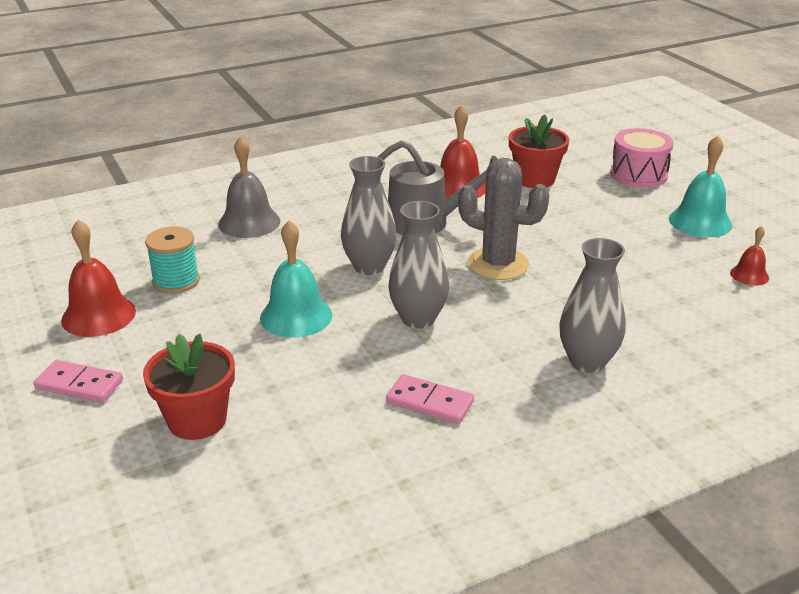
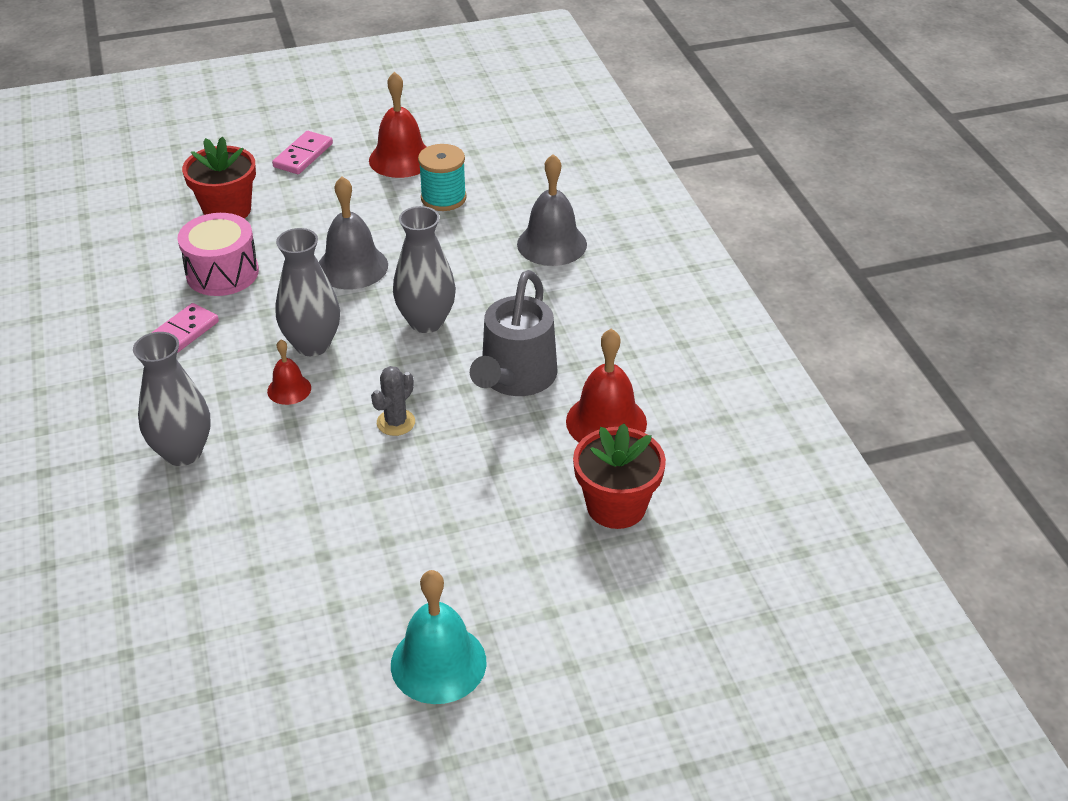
camera: 100 degrees right, 10 degrees up
turquoise bell [260,220,332,338] -> grey bell [319,176,388,290]
grey cactus [458,158,549,280] -> grey cactus [371,366,415,436], size x0.52
pink drum [610,128,674,188] -> pink drum moved to [178,213,259,296]
red bell [730,226,769,286] -> red bell moved to [267,340,311,405]

